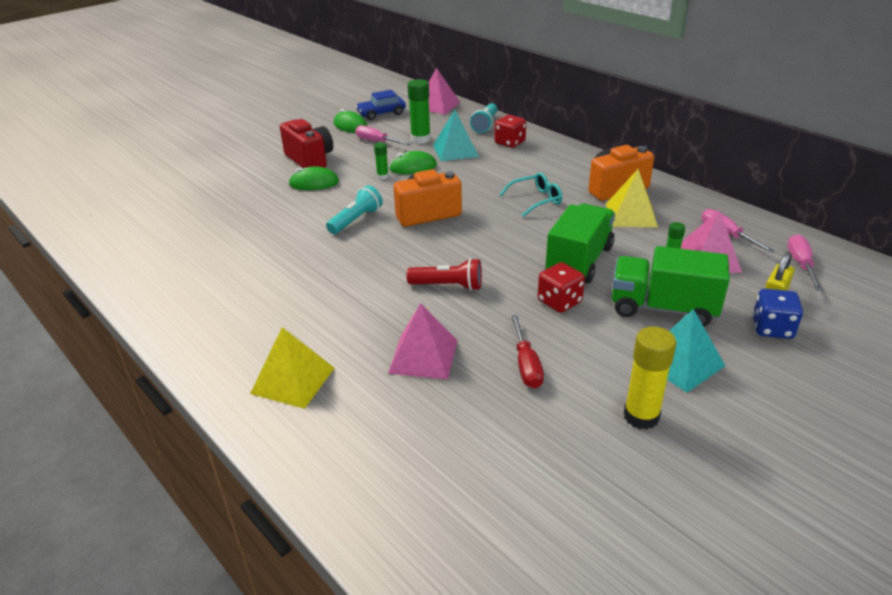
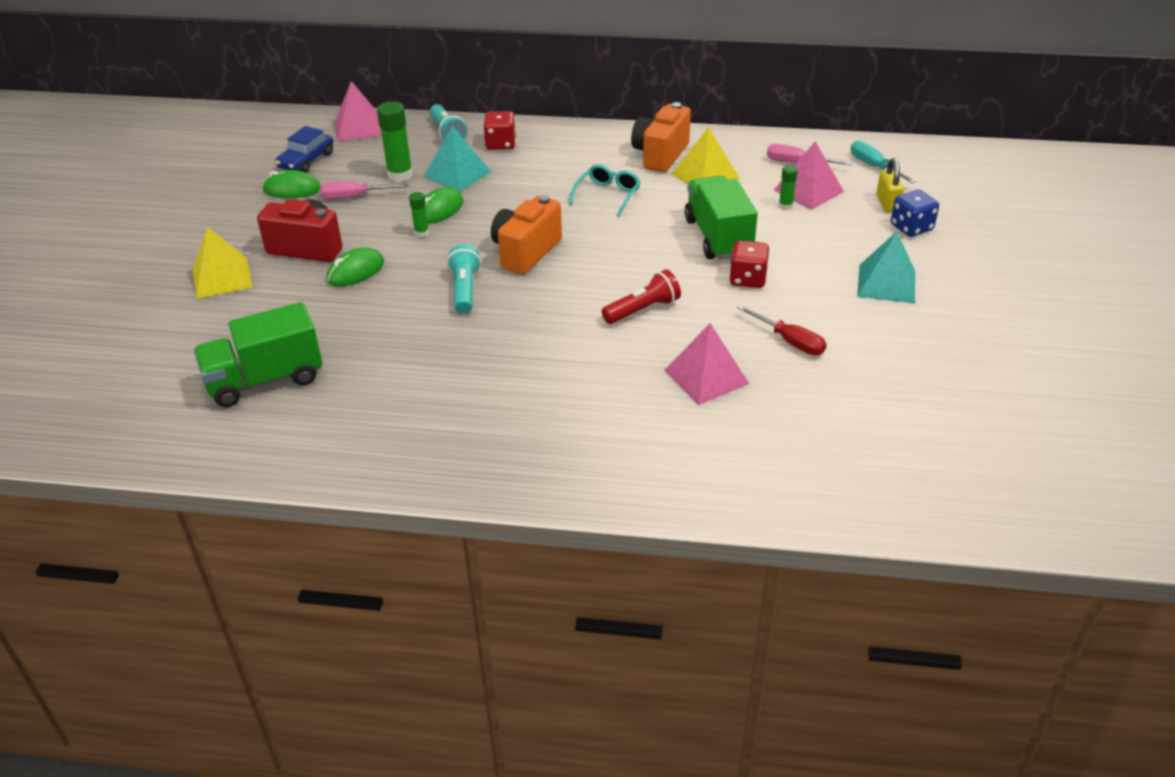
camera: 40 degrees left, 5 degrees up
yellow pyramid [250,327,334,409] -> yellow pyramid moved to [193,227,253,299]
green truck [612,246,730,326] -> green truck moved to [194,302,323,407]
yellow glue stick [624,326,676,430] -> none
pink screwdriver [788,234,823,291] -> turquoise screwdriver [851,141,916,183]

